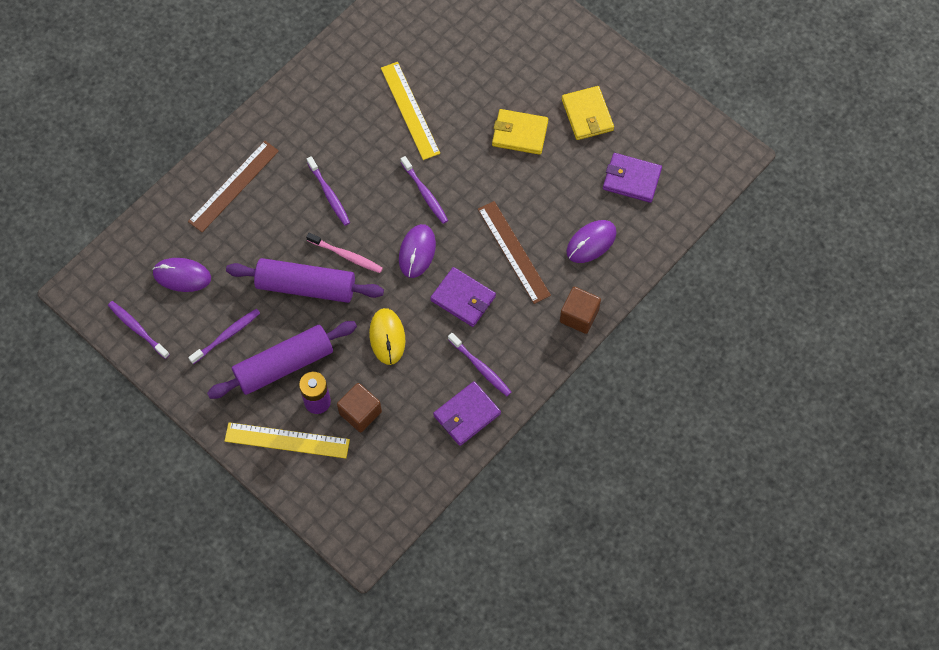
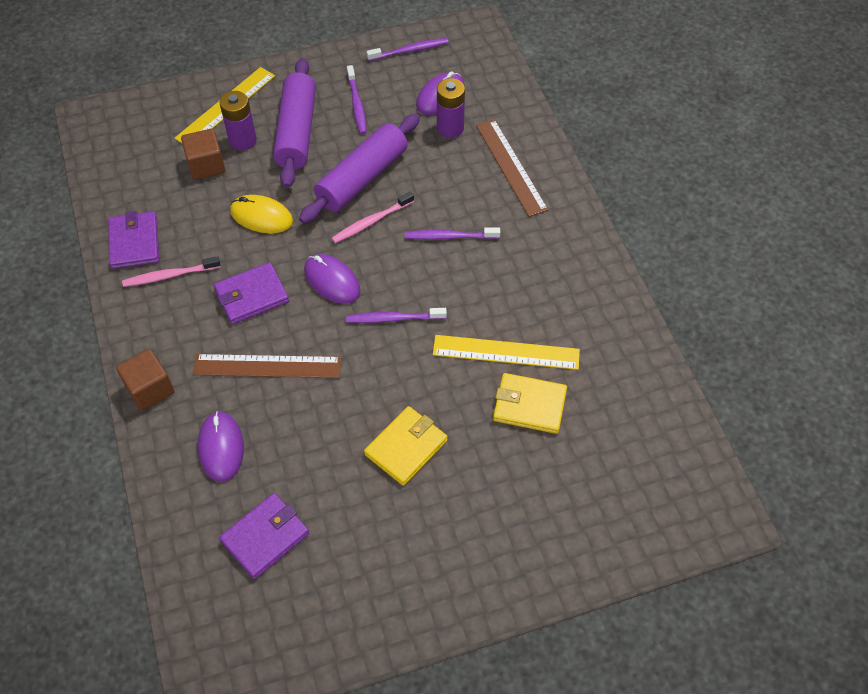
camera: 120 degrees right, 10 degrees down
purple toothbrush [448,333,511,396] -> pink toothbrush [122,256,220,287]
yellow wallet [562,86,614,140] -> yellow wallet moved to [493,373,567,434]
none -> purple battery [437,78,465,138]

